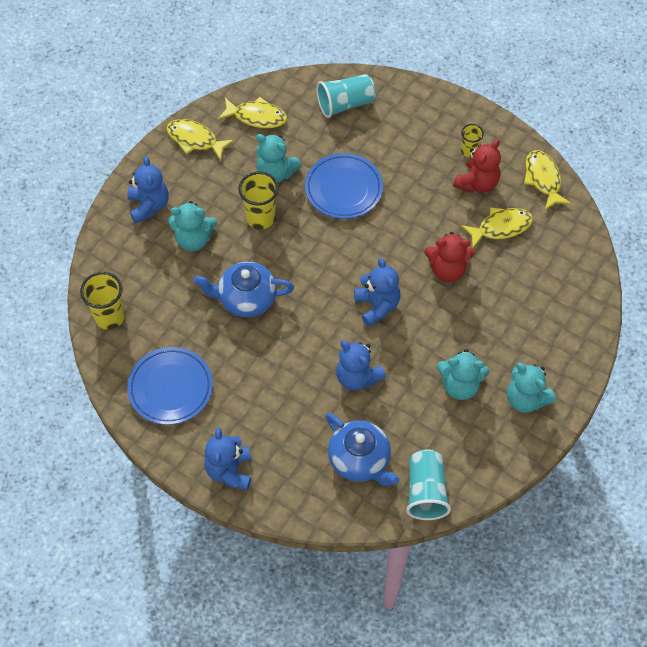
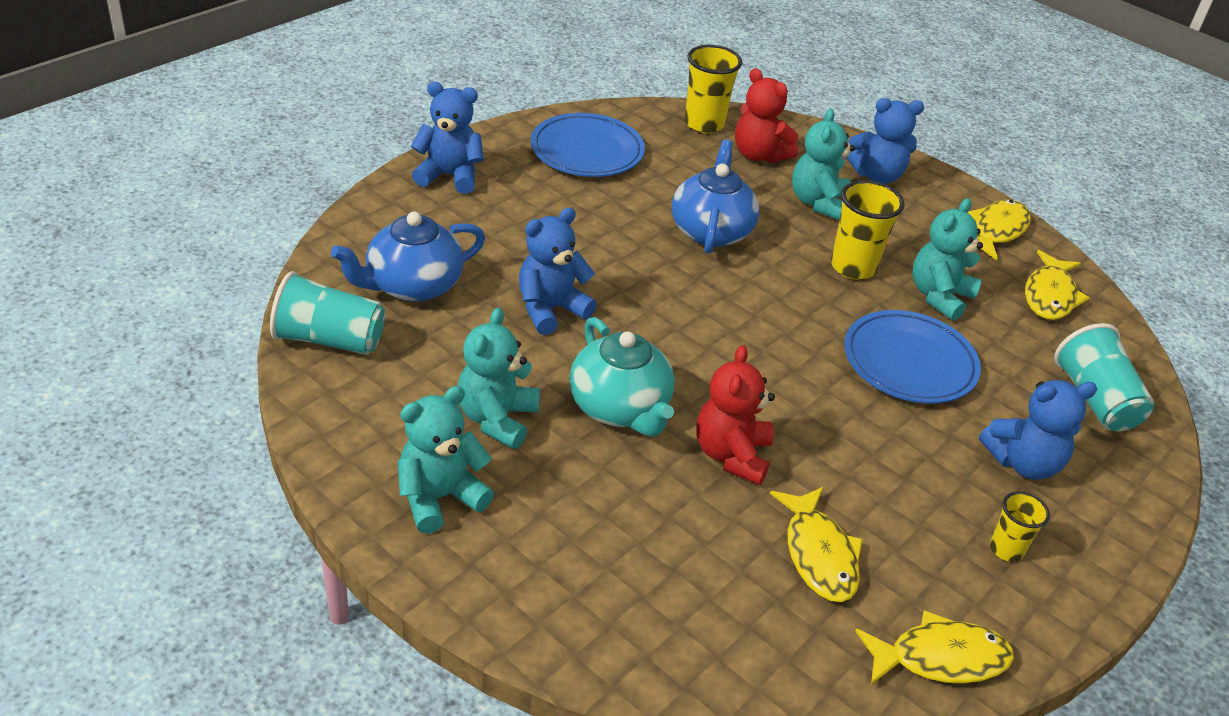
camera: 95 degrees right, 20 degrees down
blue teddy bear [354,258,400,327] -> blue teddy bear moved to [979,380,1097,480]
red teddy bear [453,139,501,193] -> red teddy bear moved to [735,68,798,163]
none -> turquoise teapot [569,317,675,437]

